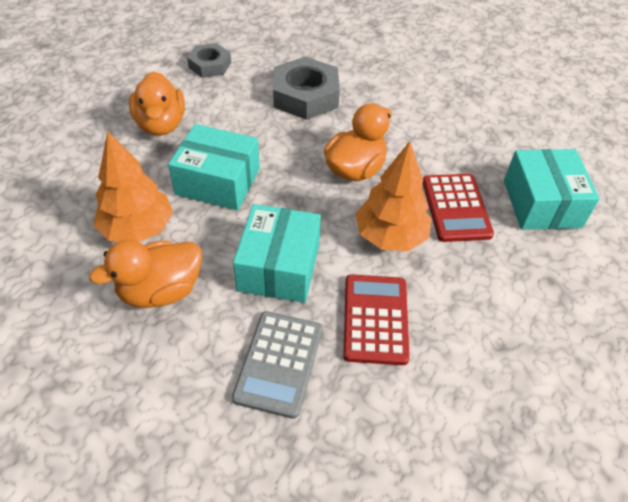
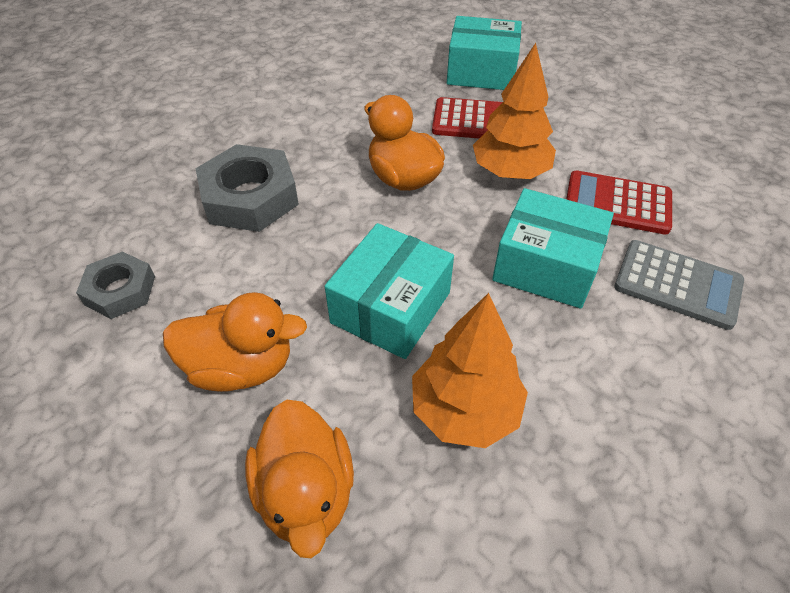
camera: 75 degrees left, 0 degrees up
orange duck [89,240,202,308] -> orange duck moved to [245,399,354,558]

